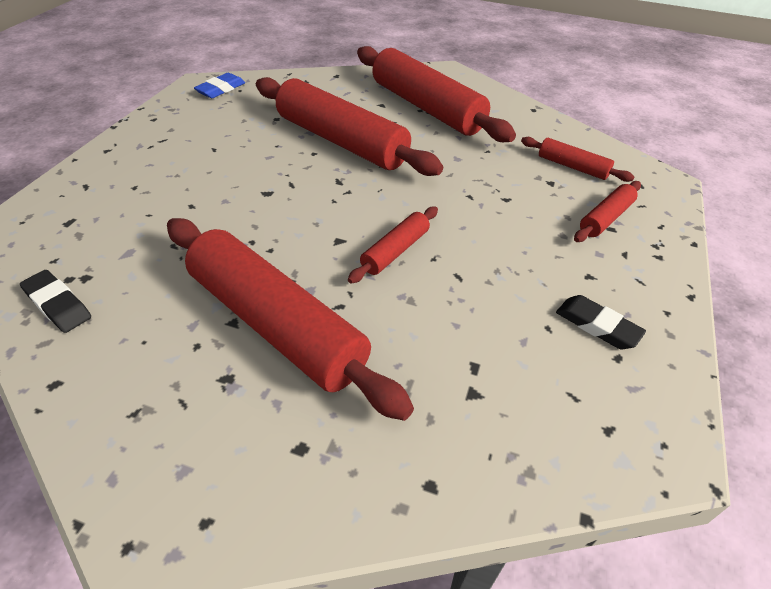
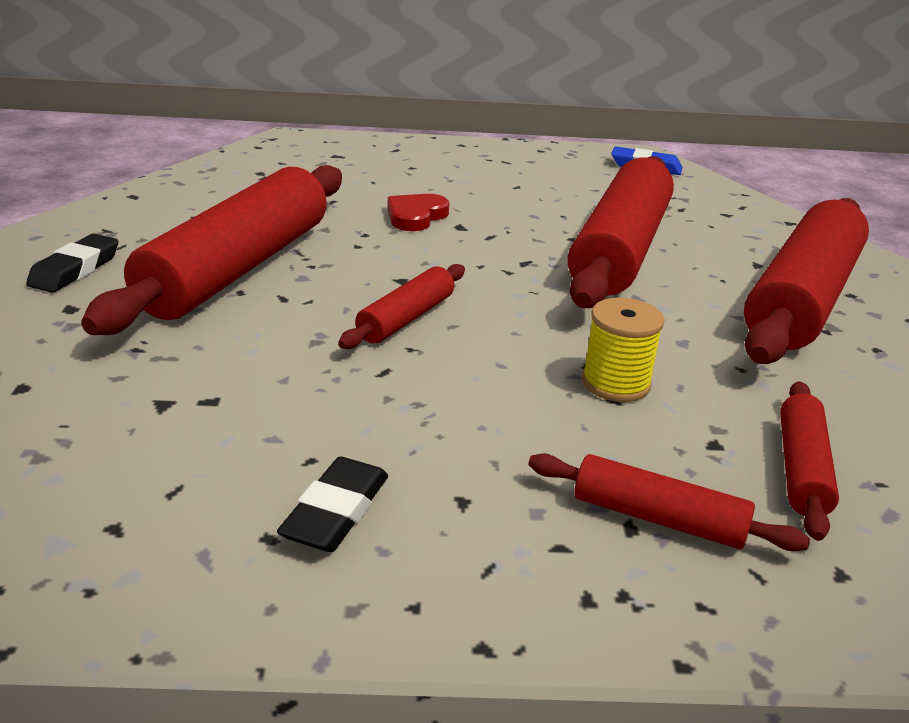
camera: 70 degrees right, 15 degrees down
black eraser [20,270,91,333] -> black eraser moved to [26,234,119,293]
red rolling pin [348,207,438,283] -> red rolling pin turned 75 degrees counterclockwise [338,264,465,349]
none -> red heart [388,194,449,231]
none -> yellow spool [582,298,665,402]

